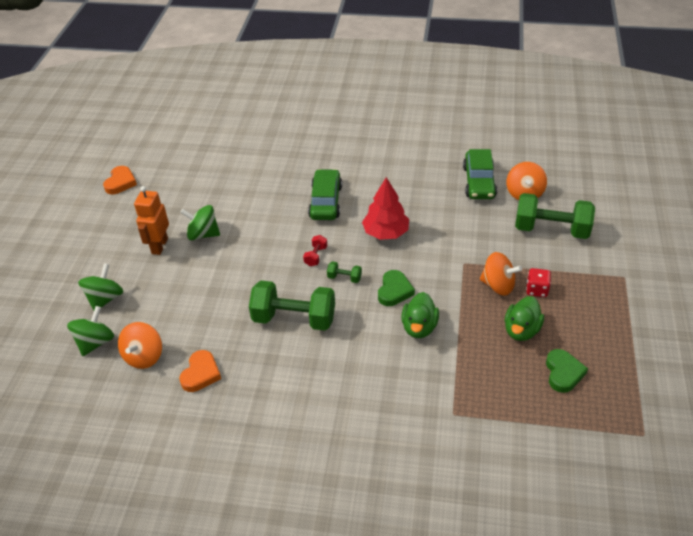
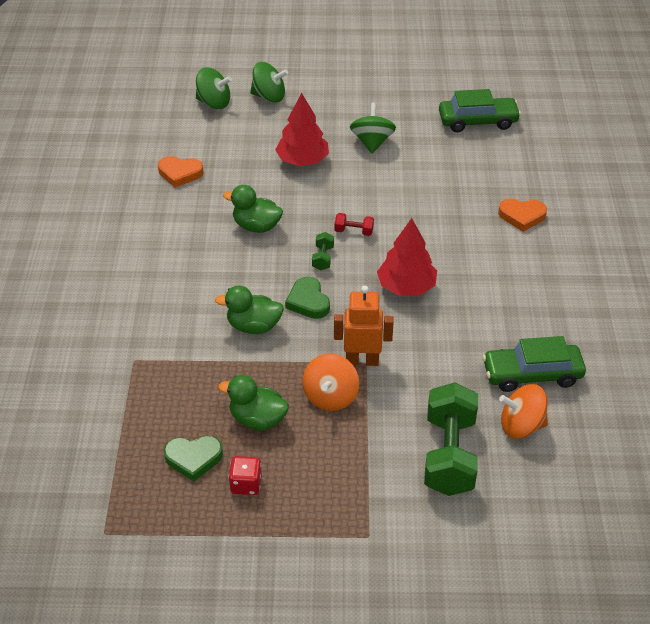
camera: 80 degrees right, 0 degrees up
orange heart [103,166,137,194] -> orange heart moved to [498,199,547,232]
orange spinning top [118,322,162,369] -> none
orange robot [134,186,169,255] -> orange robot moved to [334,286,394,366]
green dumbbell [249,281,335,331] -> green duck [223,185,283,233]
green car [308,169,342,220] -> green car moved to [439,89,521,132]
green heart [378,270,415,306] -> green heart turned 60 degrees clockwise [285,277,330,319]
red dice [526,268,551,297] -> red dice moved to [229,456,262,495]
none -> red tree [275,93,329,166]

